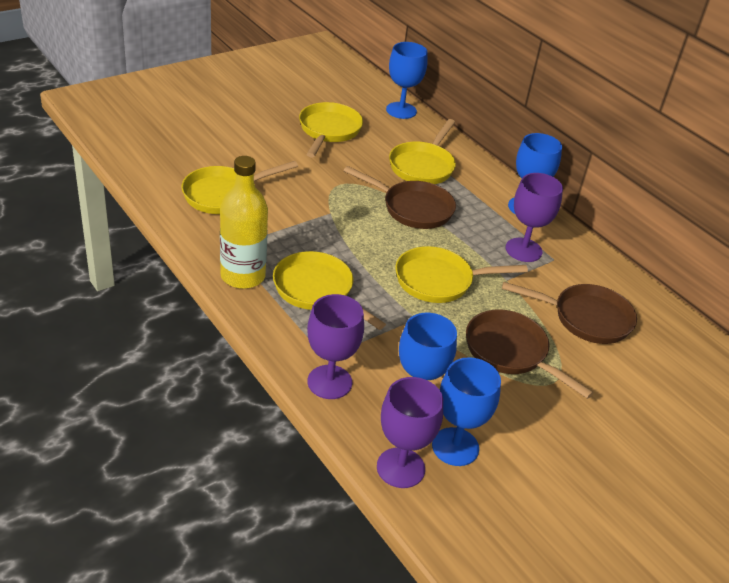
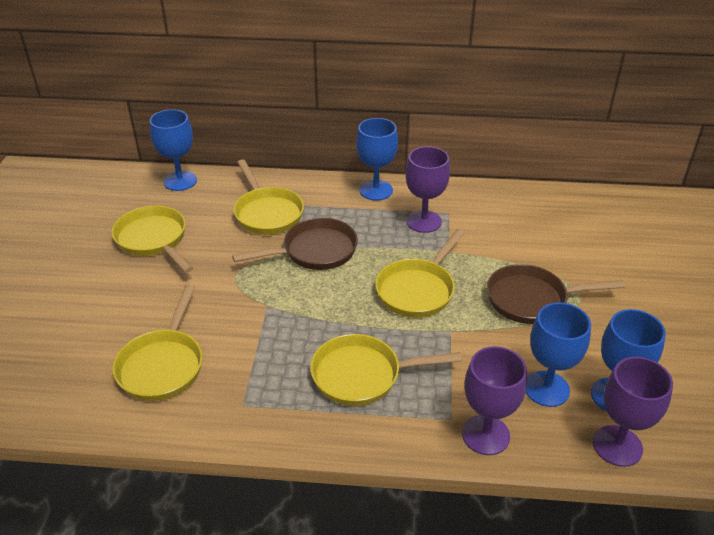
camera: 45 degrees left, 0 degrees up
yellow bottle [220,156,268,289] -> none
brown pan [502,282,637,344] -> none

